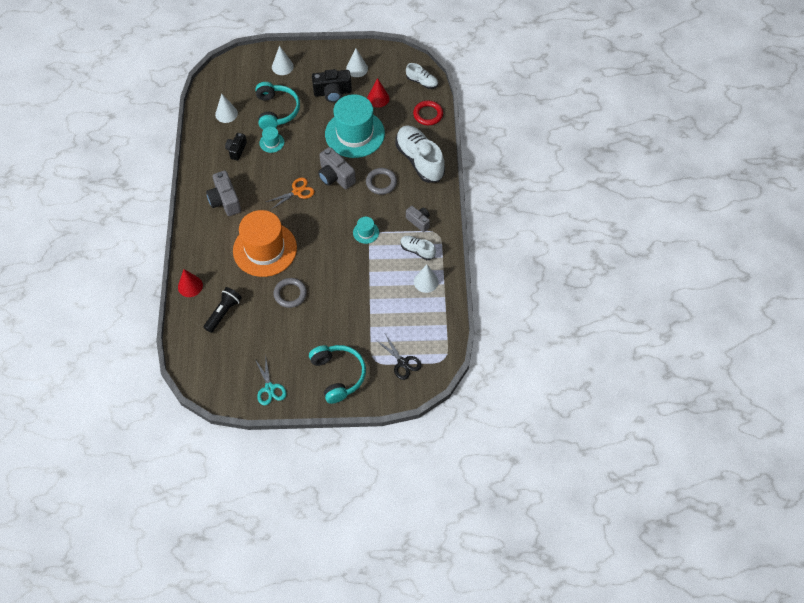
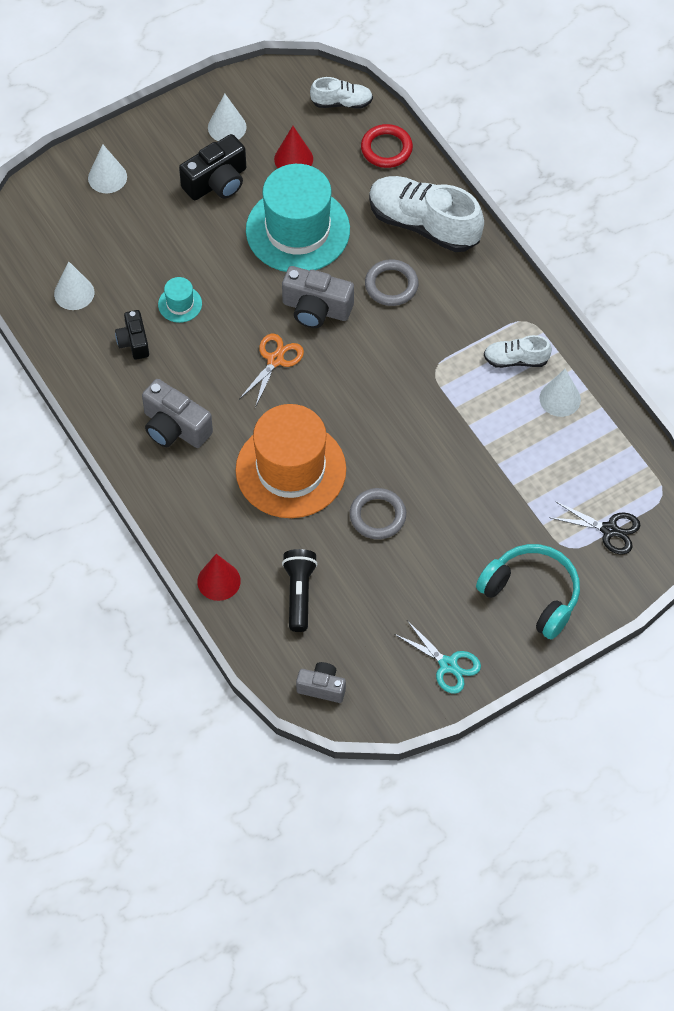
camera: 30 degrees left, 0 degrees up
turquoise headphones [255,82,300,130] -> none
turquoise hat [353,217,379,244] -> none
grey camera [406,206,430,232] -> grey camera moved to [296,662,346,703]

